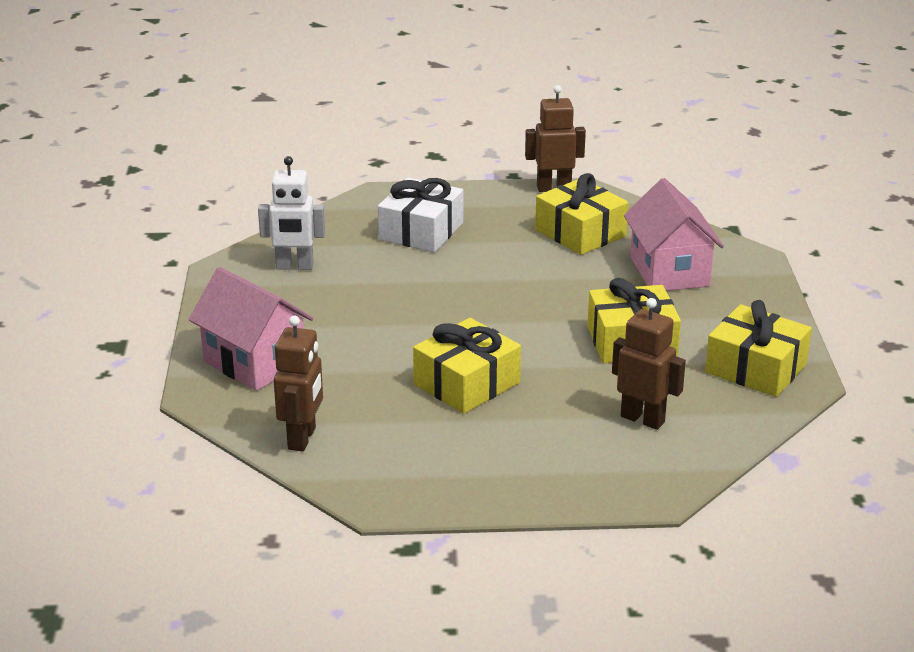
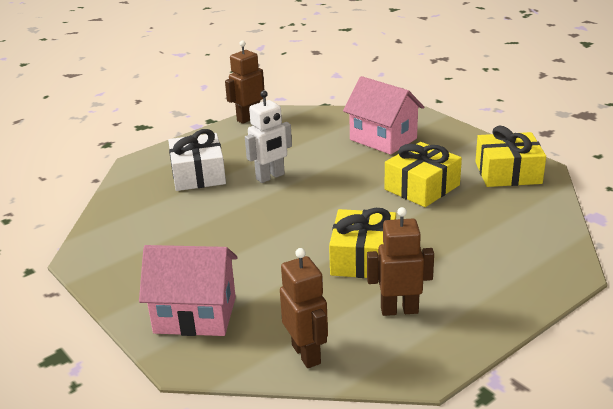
camera: 35 degrees left, 0 degrees up
white robot [258,156,325,270] -> white robot moved to [245,90,292,183]
yellow gift [535,173,628,255] -> none
brown robot [612,298,686,430] -> brown robot moved to [367,207,434,316]

